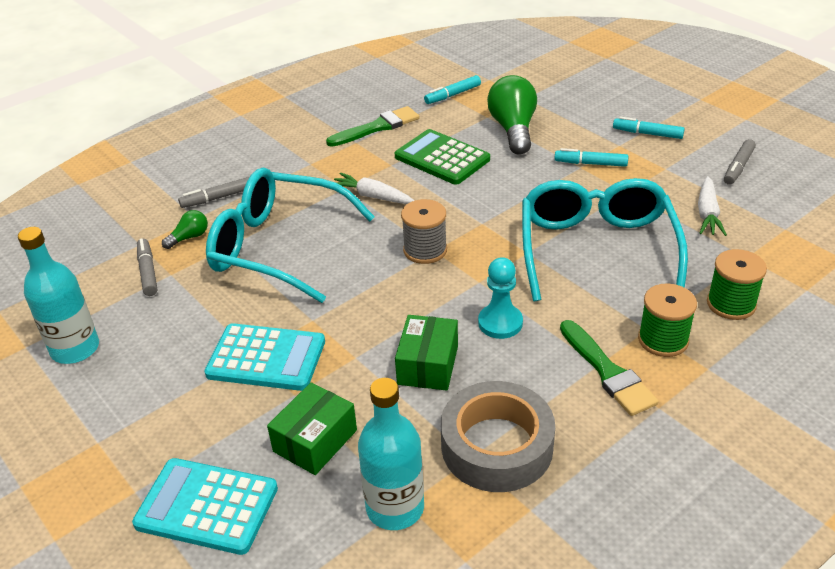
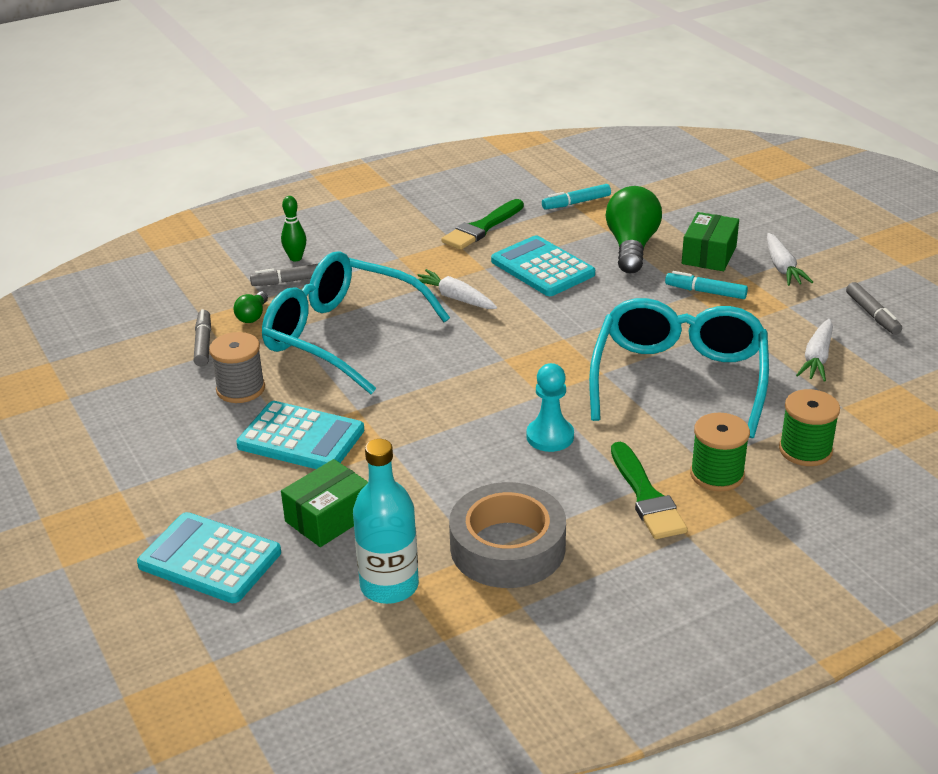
camera: 10 degrees right, 5 degrees down
turquoise bottle [18,227,99,364] -> none
green light bulb [162,210,208,249] -> green light bulb turned 135 degrees clockwise [233,292,268,323]
green brush [326,106,419,147] -> green brush turned 150 degrees clockwise [441,199,524,250]
green calculator [395,129,490,185] -> turquoise calculator [491,235,595,296]
green box [395,315,458,391] -> green box moved to [682,212,739,271]
grey spool [401,199,447,264] -> grey spool moved to [209,332,265,403]
turquoise marker [613,117,685,139] -> white carrot [767,233,813,286]
grey marker [724,139,756,185] -> grey marker turned 60 degrees counterclockwise [846,282,902,335]
none -> green bowling pin [281,196,306,261]

